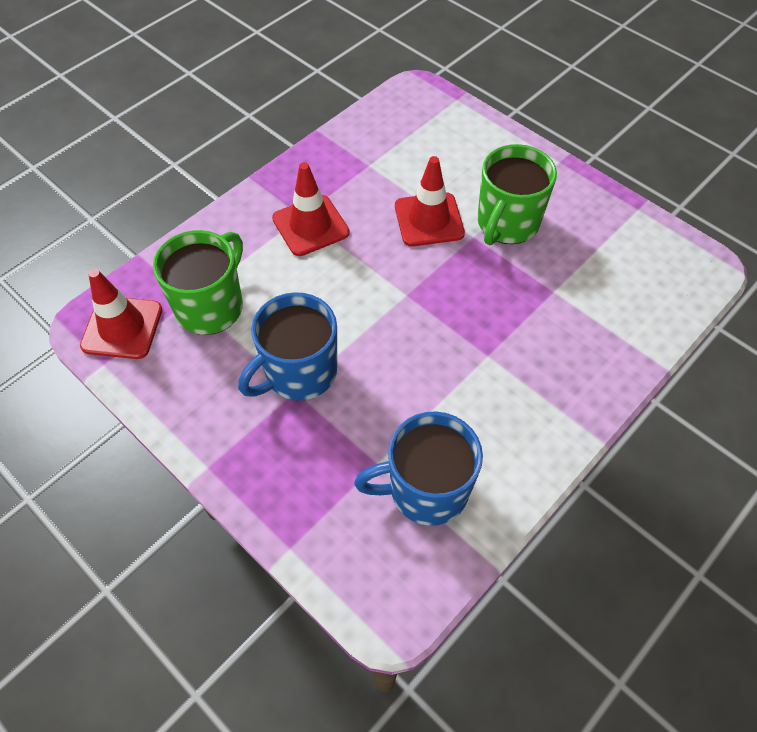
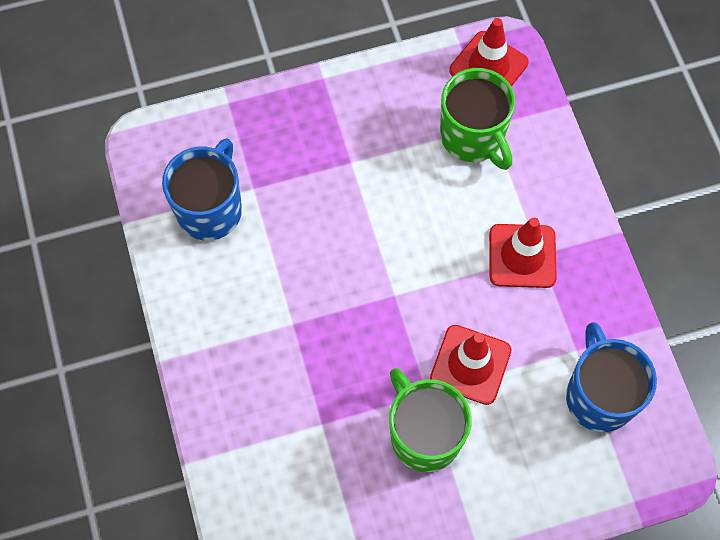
camera: 120 degrees right, 10 degrees up
blue mug [238,292,337,401] -> blue mug moved to [566,322,657,432]

